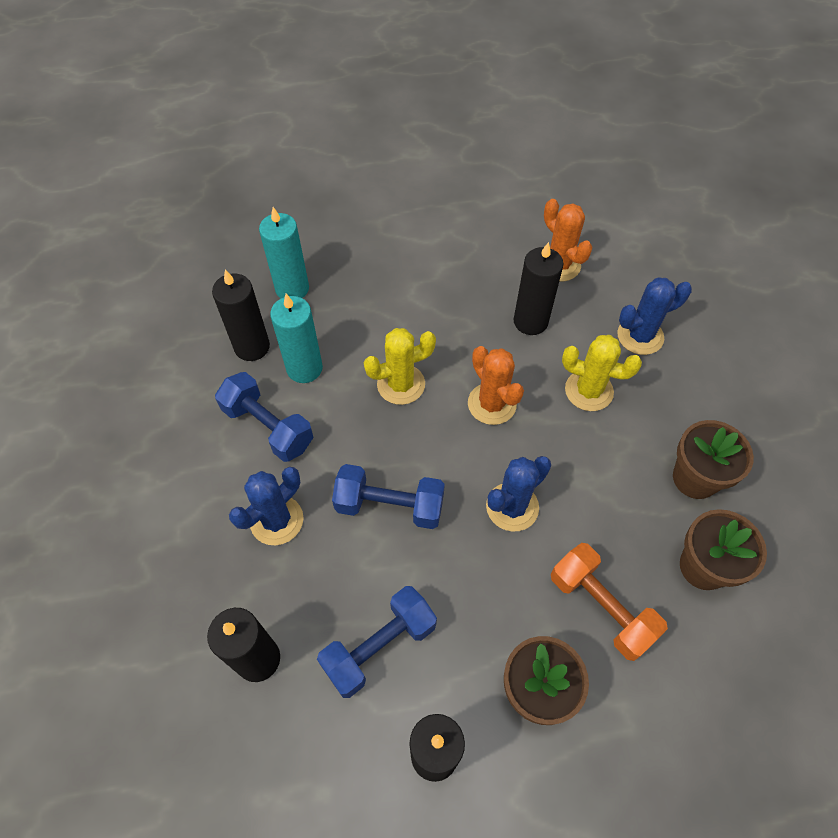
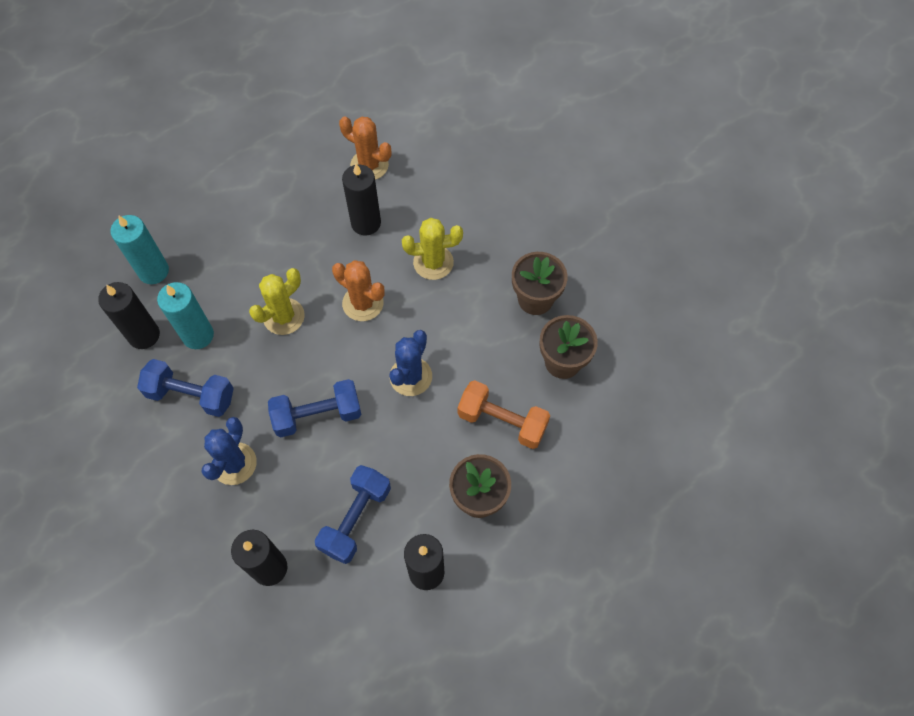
camera: 25 degrees left, 5 degrees up
blue cactus [617,278,692,355] -> none

